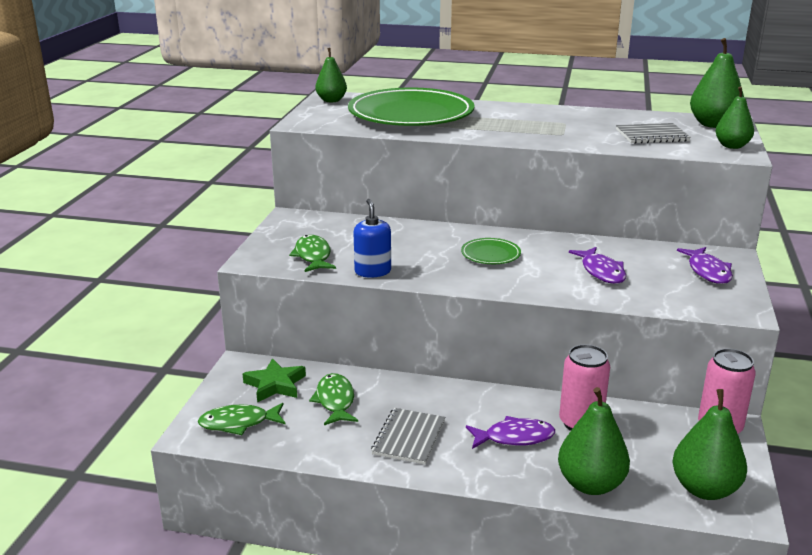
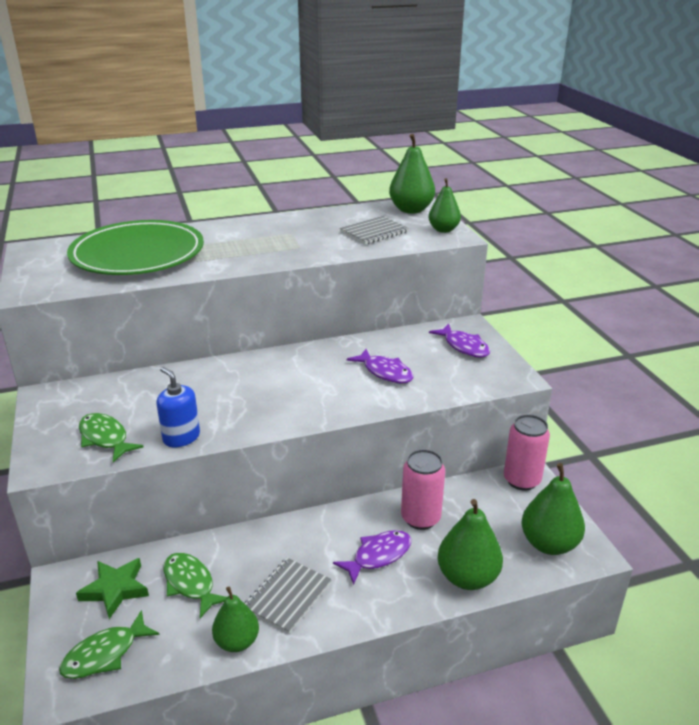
camera: 30 degrees left, 5 degrees up
green pear [316,48,347,103] -> green pear moved to [212,586,259,652]
grey notebook [371,408,445,465] -> grey notebook turned 45 degrees clockwise [245,558,332,634]
green plate [461,238,521,264] -> none

